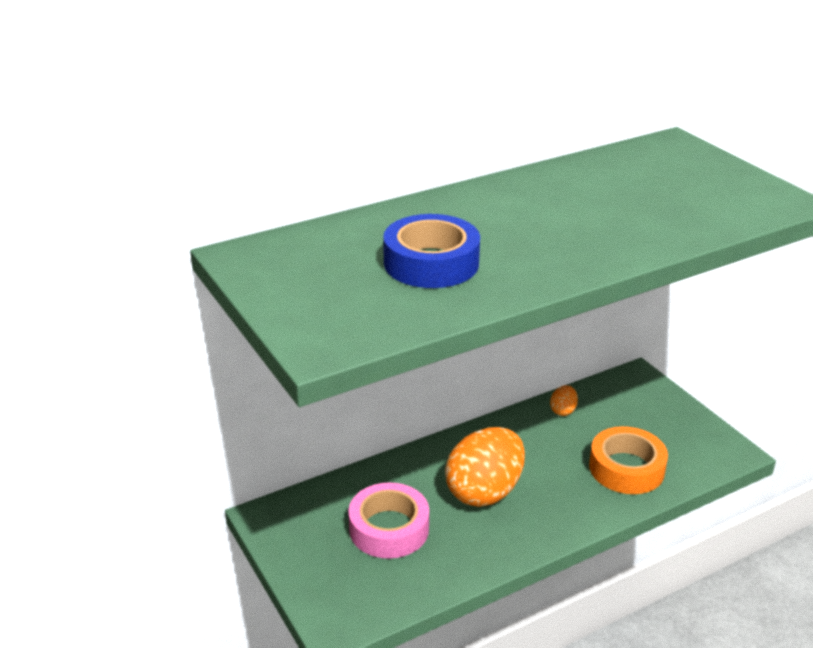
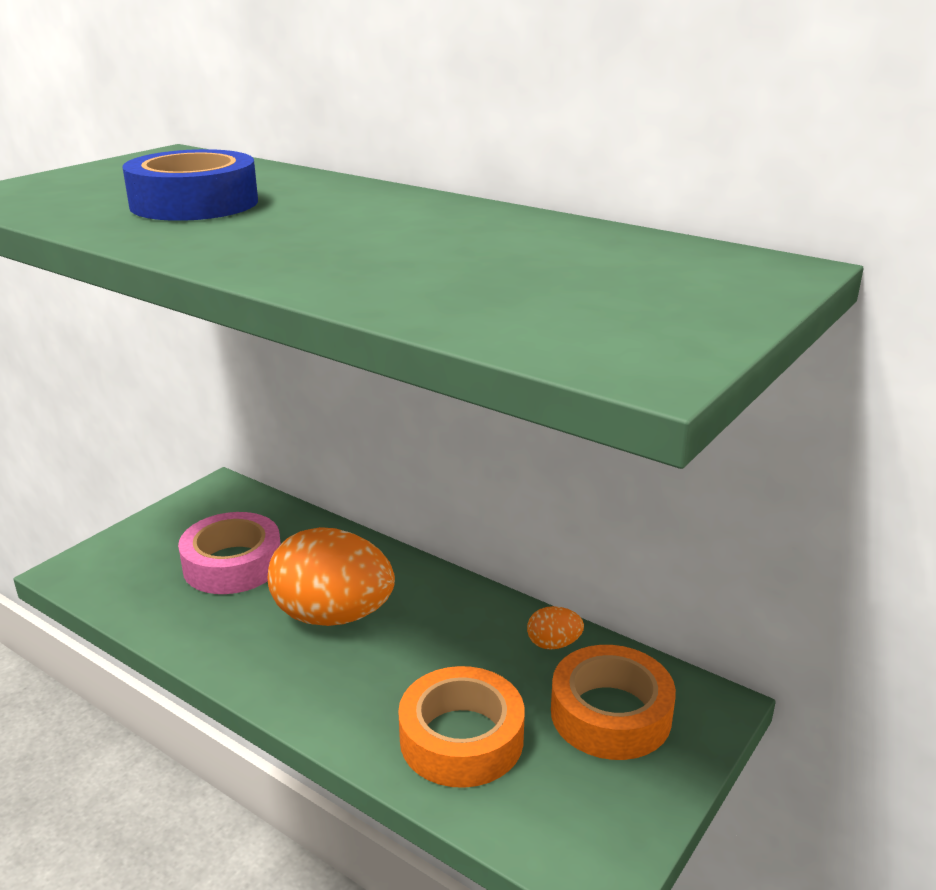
camera: 65 degrees right, 5 degrees down
none -> orange tape [551,645,676,760]

